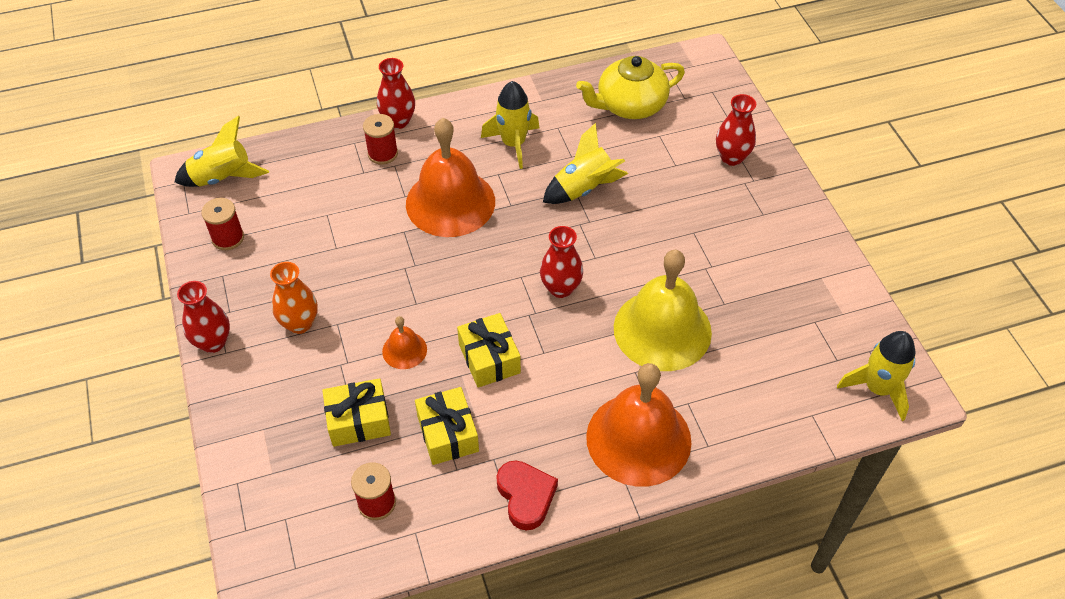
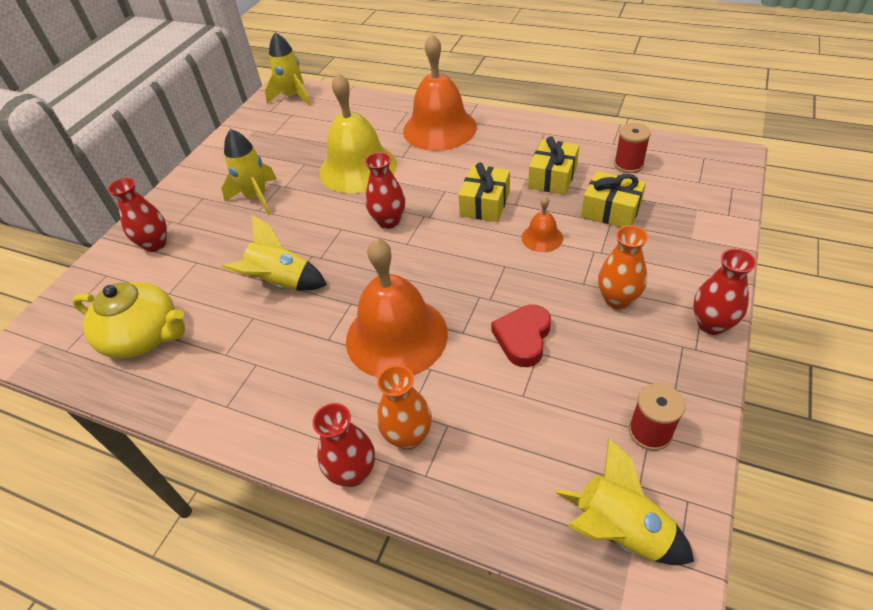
camera: 135 degrees left, 5 degrees down
red spool [363,114,398,165] -> orange vase [377,365,432,450]
yellow rocket [481,81,540,169] -> yellow rocket moved to [221,129,277,215]
red heart [496,461,558,531] -> red heart moved to [491,305,551,367]

